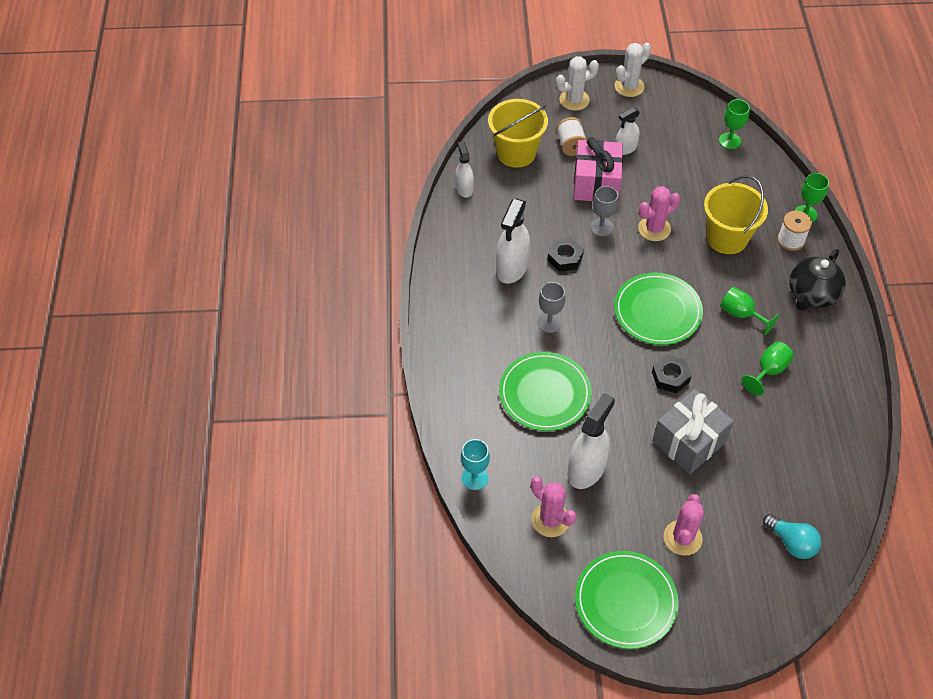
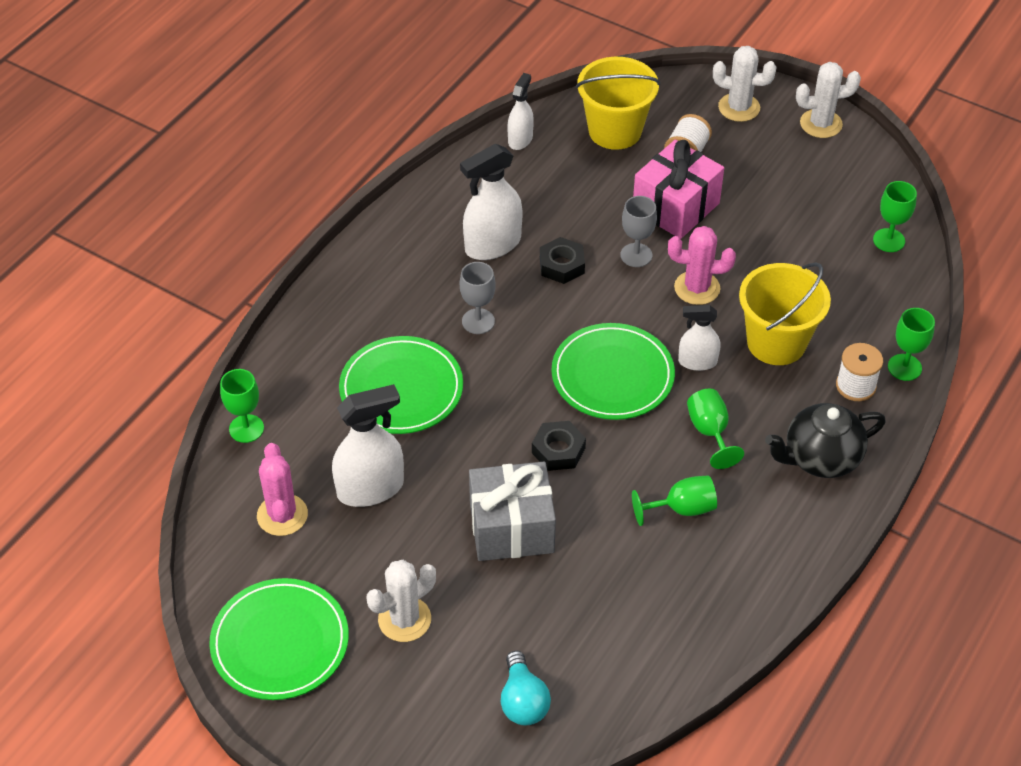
camera: 35 degrees right, 5 degrees down
turquoise goblet [461,439,490,490] -> green goblet [220,369,264,443]
white spray bottle [615,107,640,155] -> white spray bottle moved to [678,305,721,371]
pink cactus [664,494,704,556] -> white cactus [367,560,436,642]

